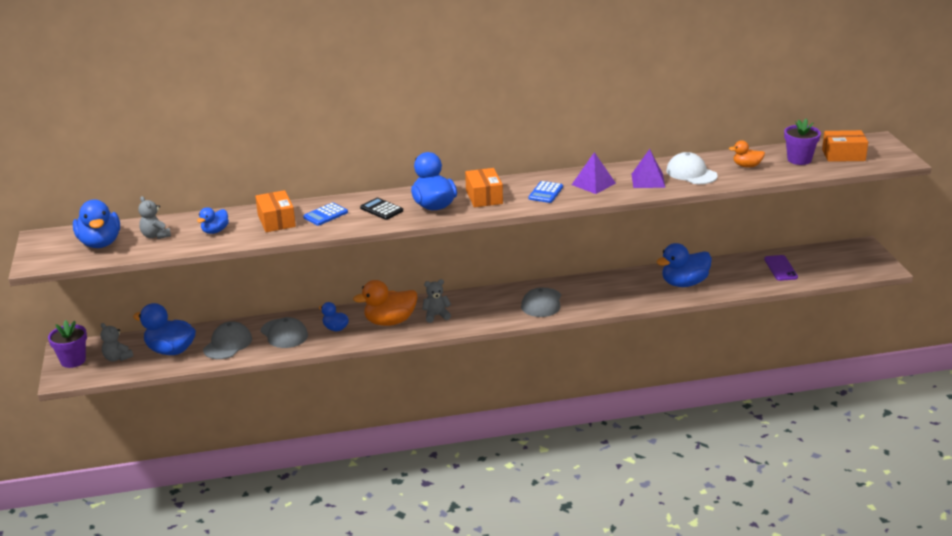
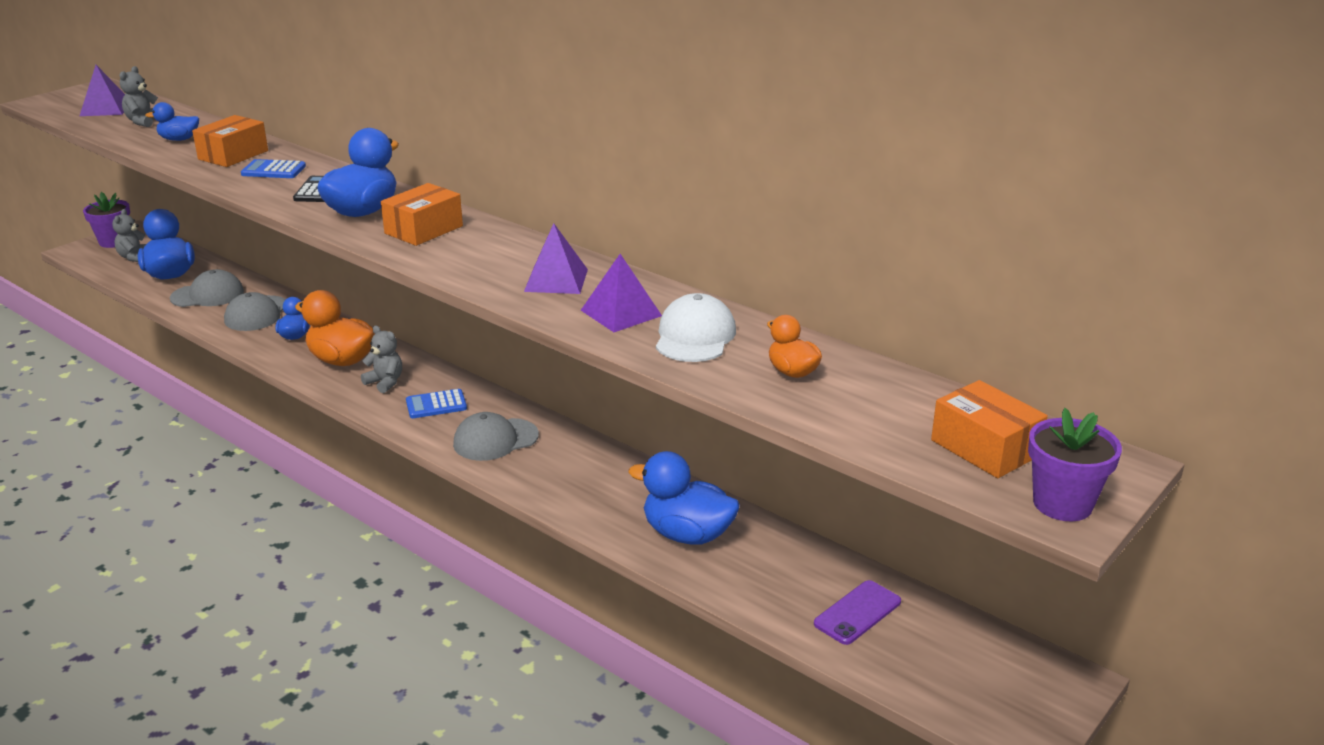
camera: 50 degrees right, 0 degrees up
blue duck [73,200,120,248] -> purple pyramid [80,65,125,116]
blue calculator [528,181,563,203] -> blue calculator moved to [406,389,467,418]
purple flower pot [784,119,821,165] -> purple flower pot moved to [1028,408,1122,521]

